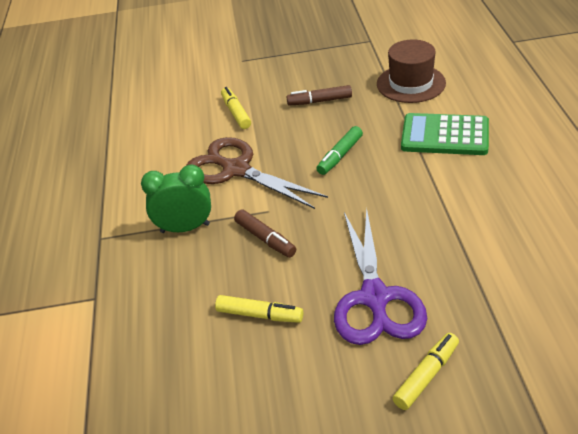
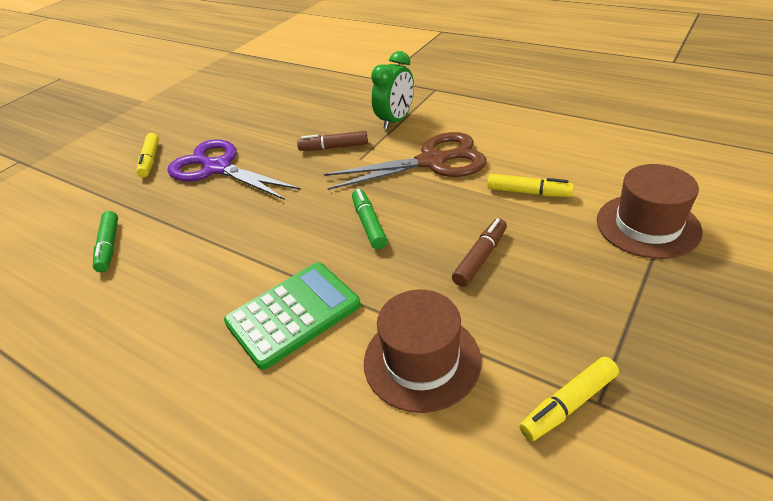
camera: 130 degrees right, 0 degrees up
yellow marker [215,295,303,323] -> yellow marker moved to [519,357,619,441]
none -> green marker [93,211,118,272]
none -> brown hat [597,164,703,259]

